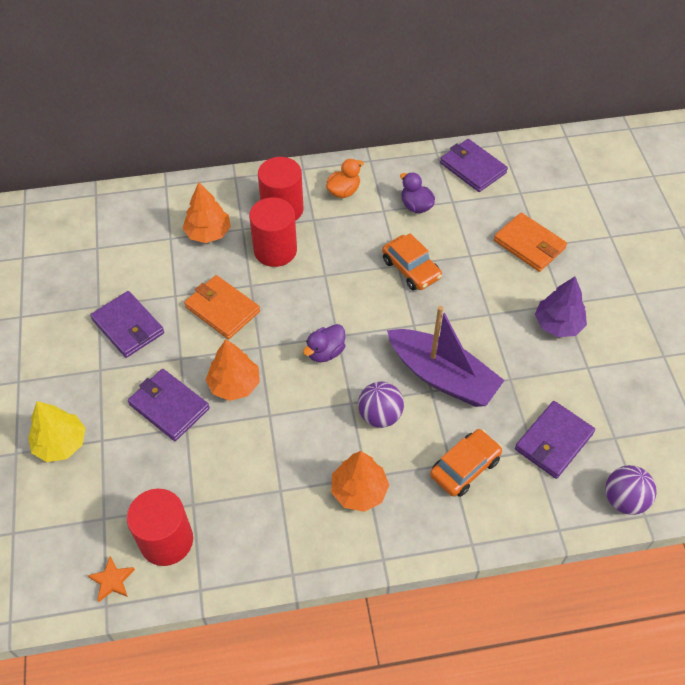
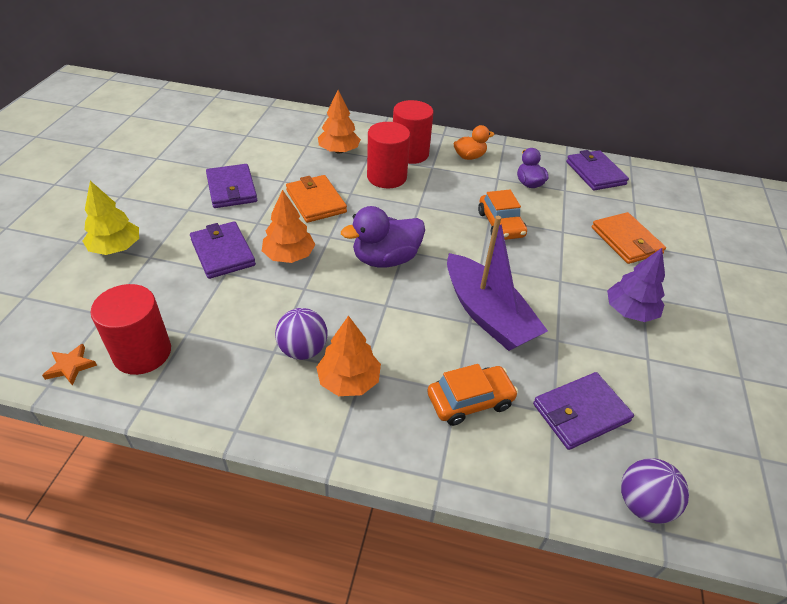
camera: 20 degrees right, 10 degrees down
purple duck [303,324,345,362] -> purple duck [341,206,425,267], size x1.64
purple ball [358,382,404,428] -> purple ball moved to [275,308,327,360]

